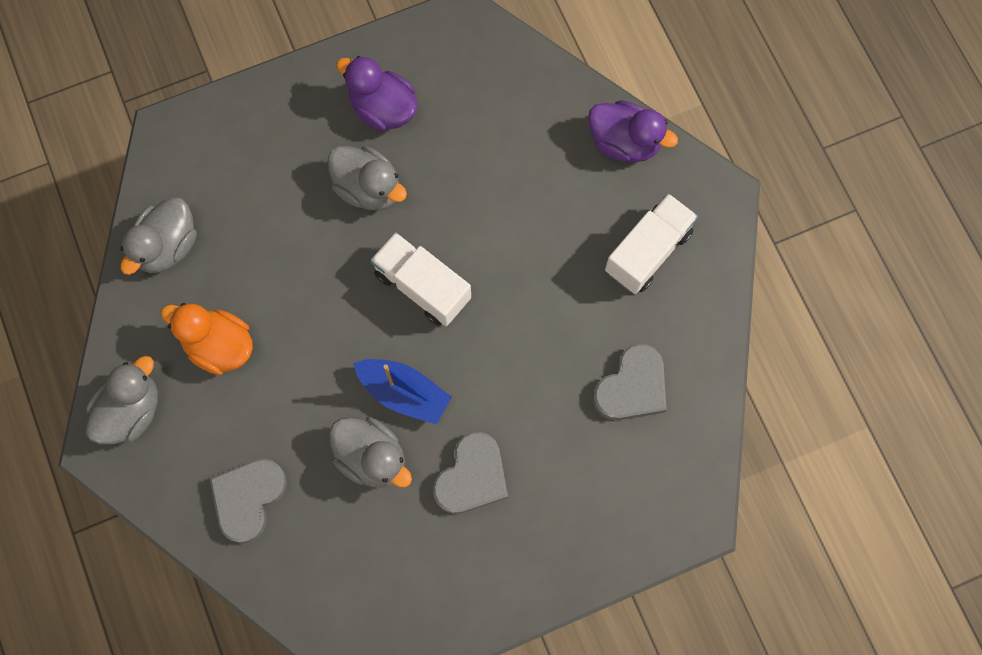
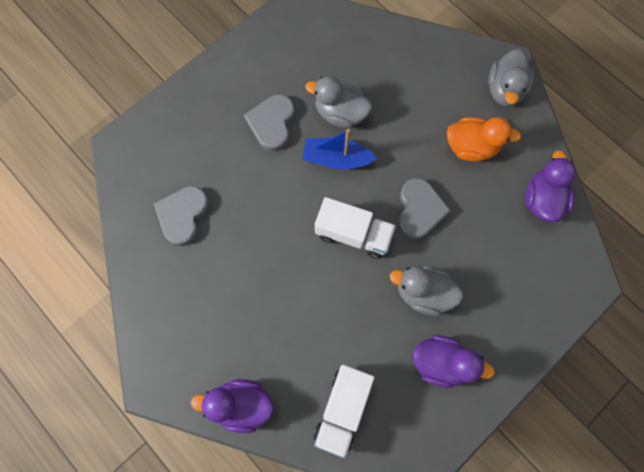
camera: 160 degrees right, 0 degrees up
grey duck [120,197,197,275] -> purple duck [525,150,576,222]
grey heart [209,459,287,543] -> grey heart moved to [398,178,451,239]
white truck [605,193,698,294] -> white truck moved to [313,365,374,458]

